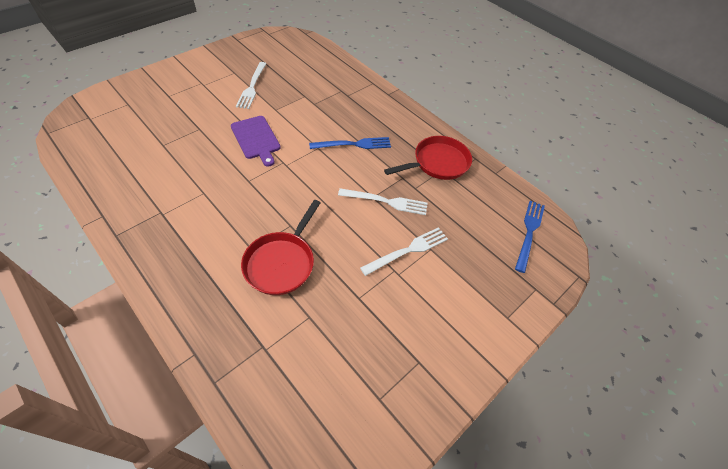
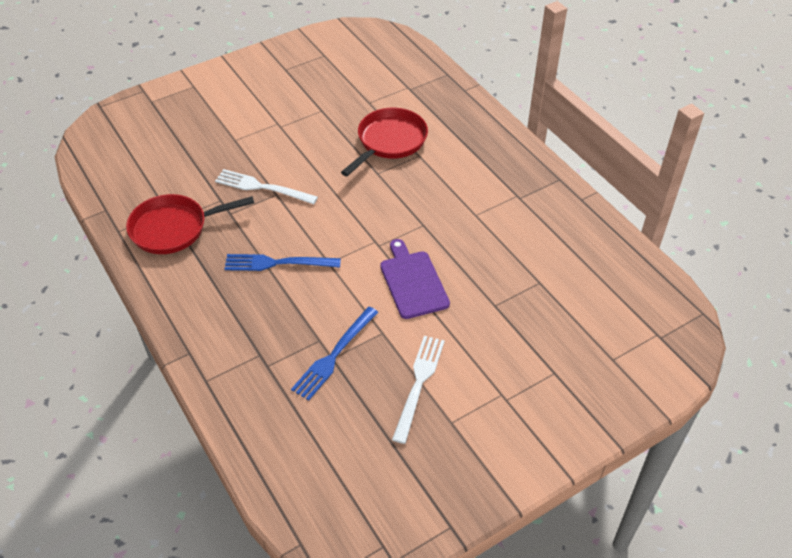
camera: 165 degrees left, 5 degrees down
white fork [360,227,448,276] -> none
blue fork [515,201,545,273] -> blue fork moved to [291,307,378,401]

